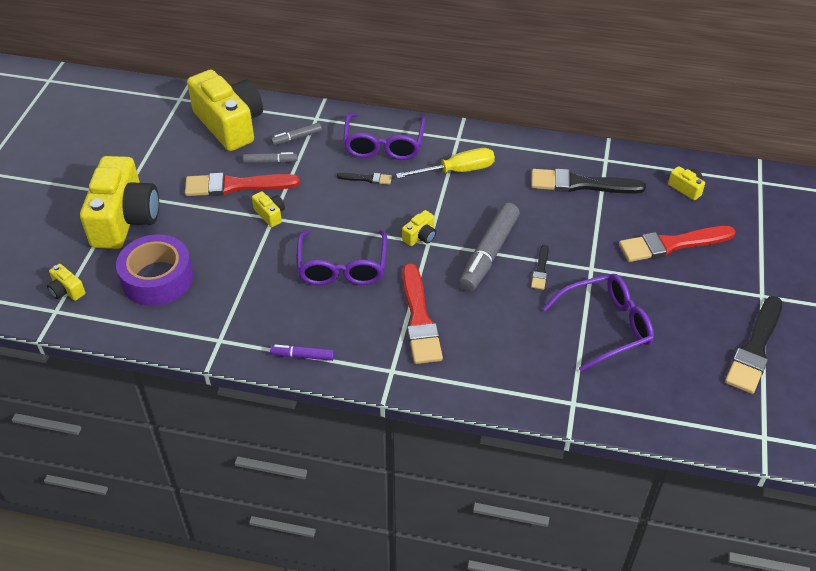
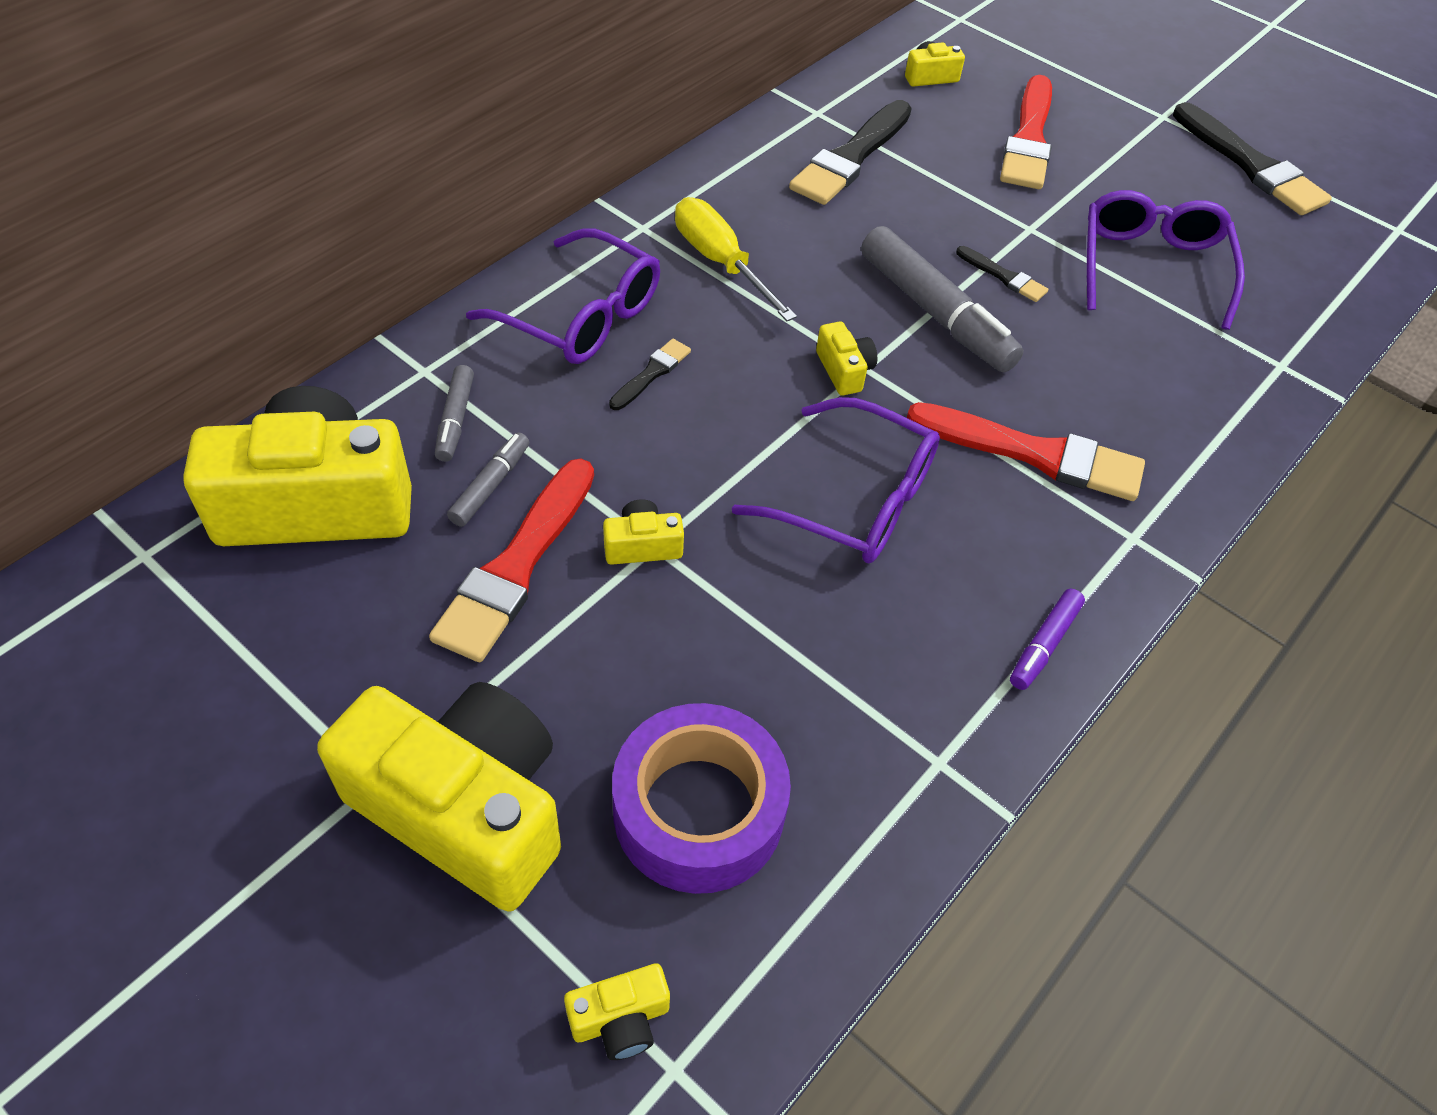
camera: 65 degrees left, 5 degrees up
yellow screwdriver [396,148,495,178] -> yellow screwdriver turned 45 degrees counterclockwise [675,197,797,321]

